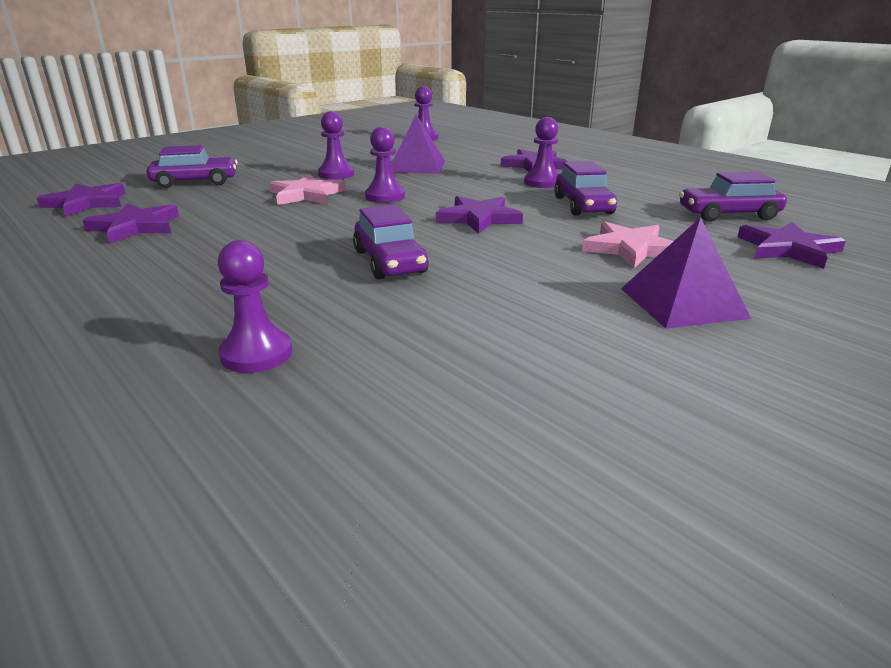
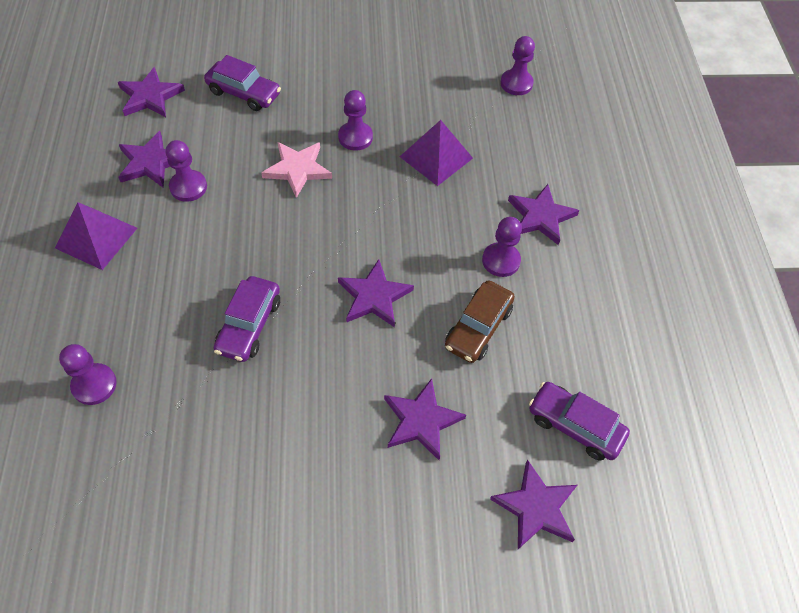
camera: 35 degrees right, 30 degrees up
purple pawn [365,127,405,203] -> purple pawn moved to [166,140,207,202]
purple car [554,161,617,216] -> brown car [445,280,515,363]
pink star [582,221,673,268] -> purple star [384,378,466,460]
purple pyramid [621,217,751,329] -> purple pyramid moved to [55,202,137,270]

